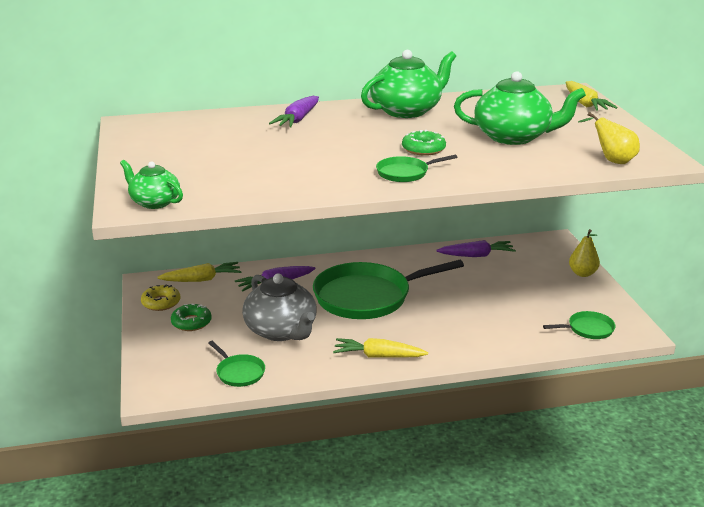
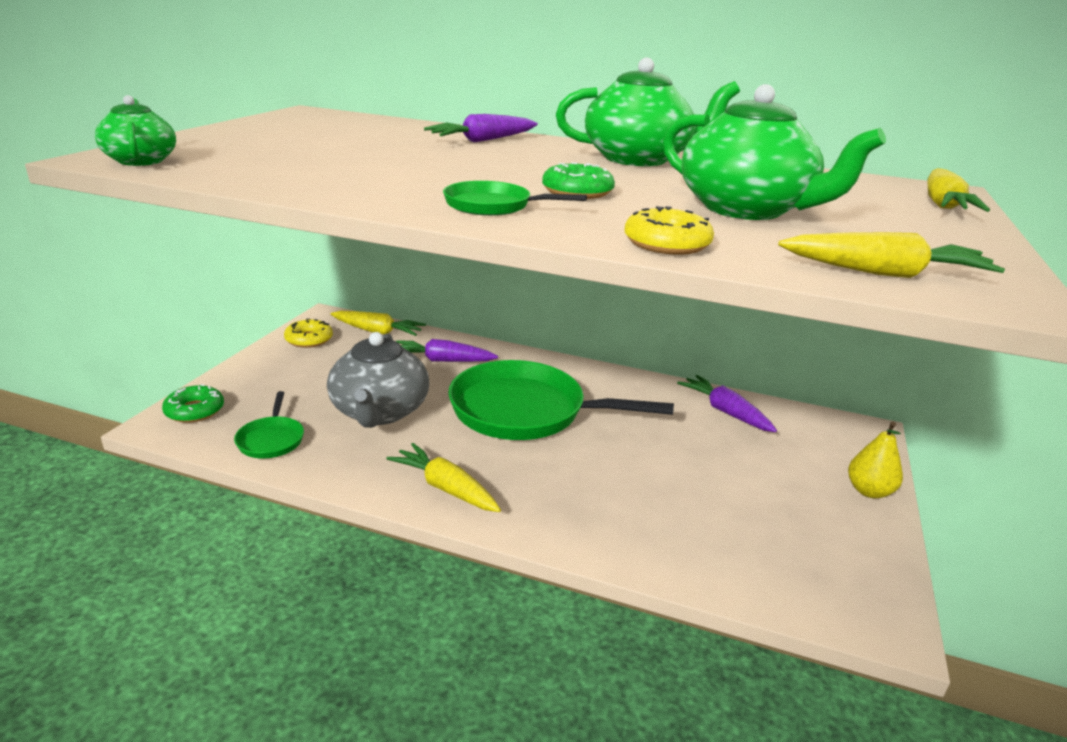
camera: 30 degrees right, 0 degrees up
green donut [171,304,212,331] -> green donut moved to [162,384,224,423]
purple carrot [436,240,516,257] -> purple carrot turned 150 degrees counterclockwise [677,375,777,432]
green pan [543,311,615,339] -> none
yellow pear [578,112,640,164] -> yellow carrot [778,232,1005,278]
none -> yellow donut [624,206,714,255]

